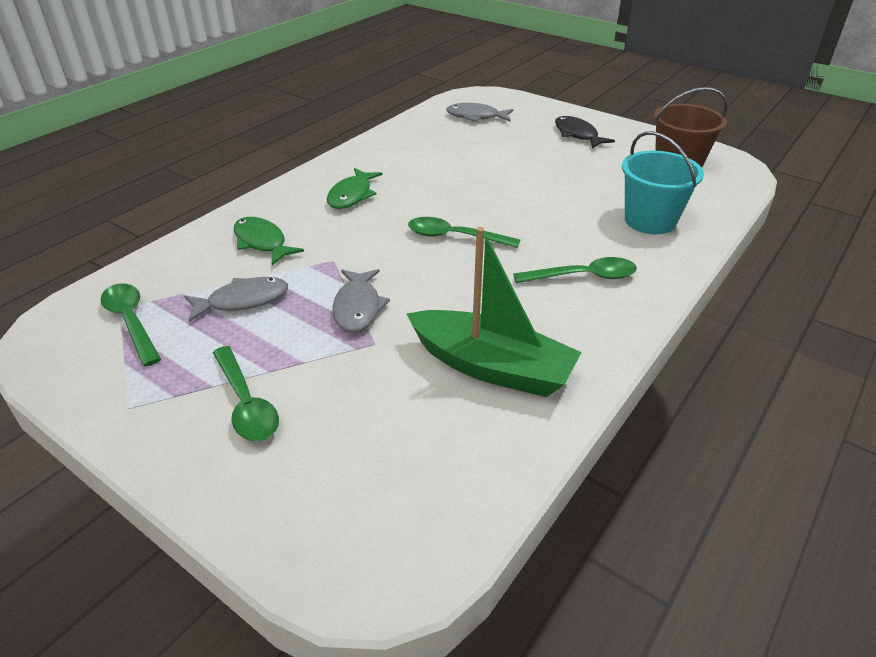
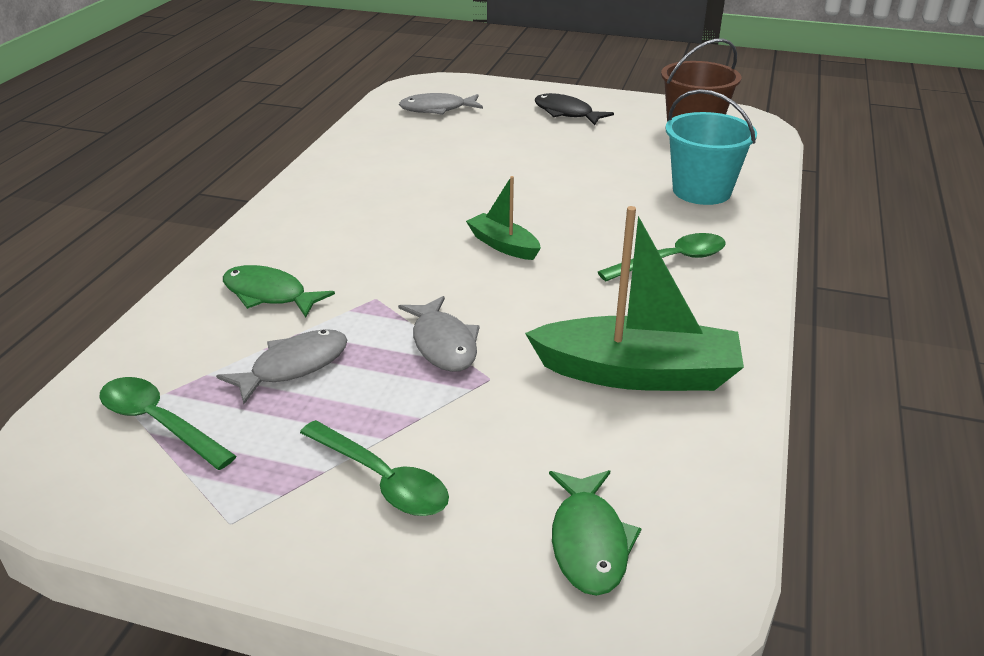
camera: 20 degrees left, 5 degrees down
green fish [327,168,383,209] -> green fish moved to [549,470,642,596]
green spoon [408,217,521,248] -> green boat [466,176,541,260]

